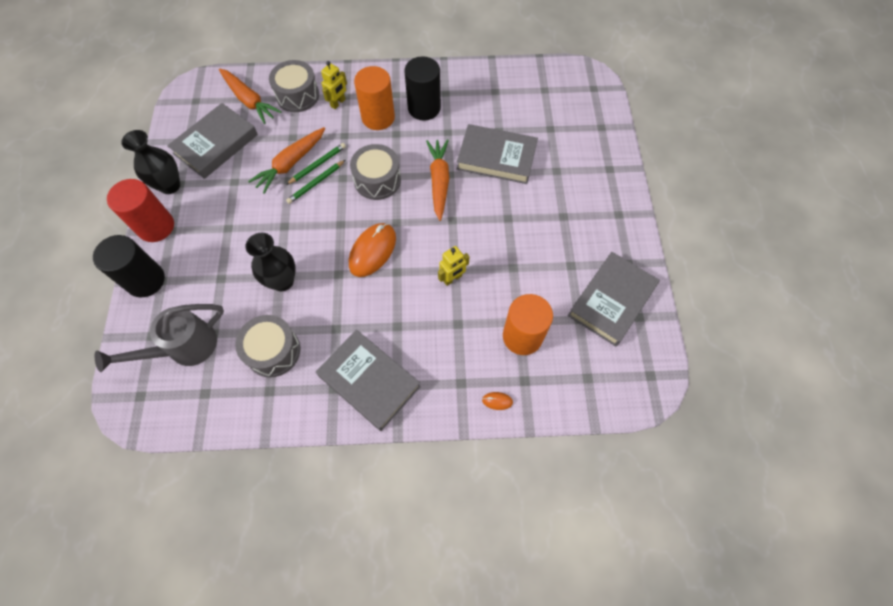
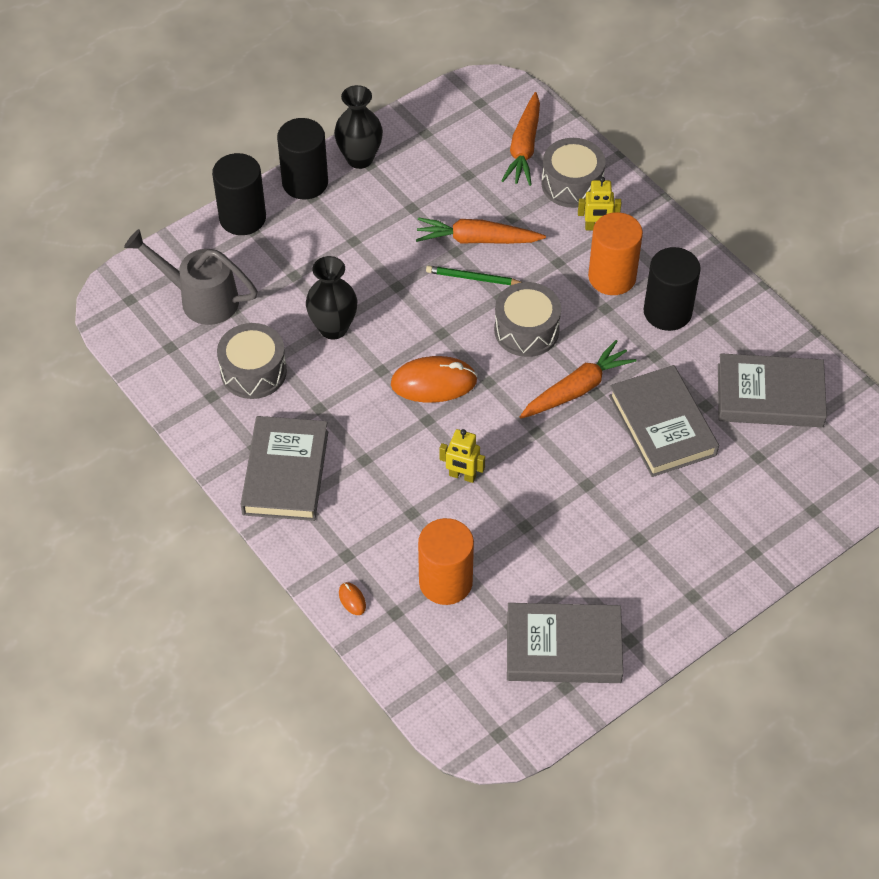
camera: 55 degrees right, 10 degrees down
red cylinder [107,179,174,242] -> black cylinder [277,118,328,200]
grey book [167,103,258,179] -> grey book moved to [718,353,827,427]
green pencil [286,143,346,185] -> none

